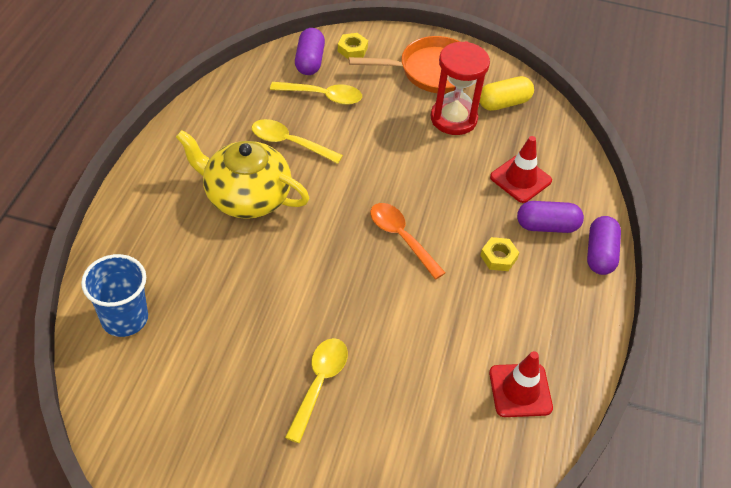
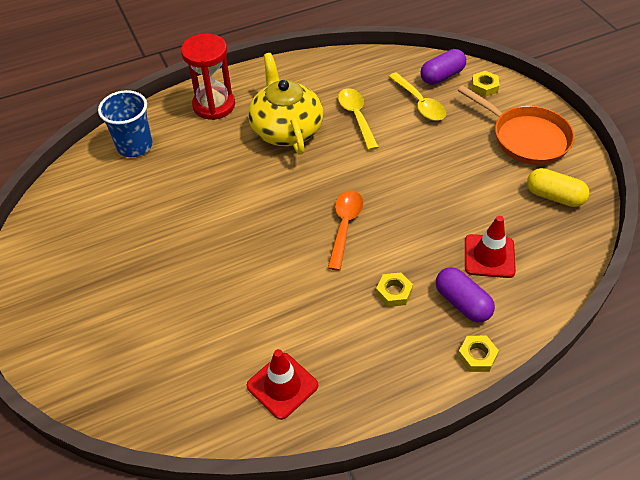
camera: 55 degrees right, 0 degrees up
yellow spoon [285,338,348,443] -> none
red hourglass [431,41,490,135] -> red hourglass moved to [181,34,235,120]
purple capsule [587,216,621,275] -> yellow nut [457,336,499,372]

